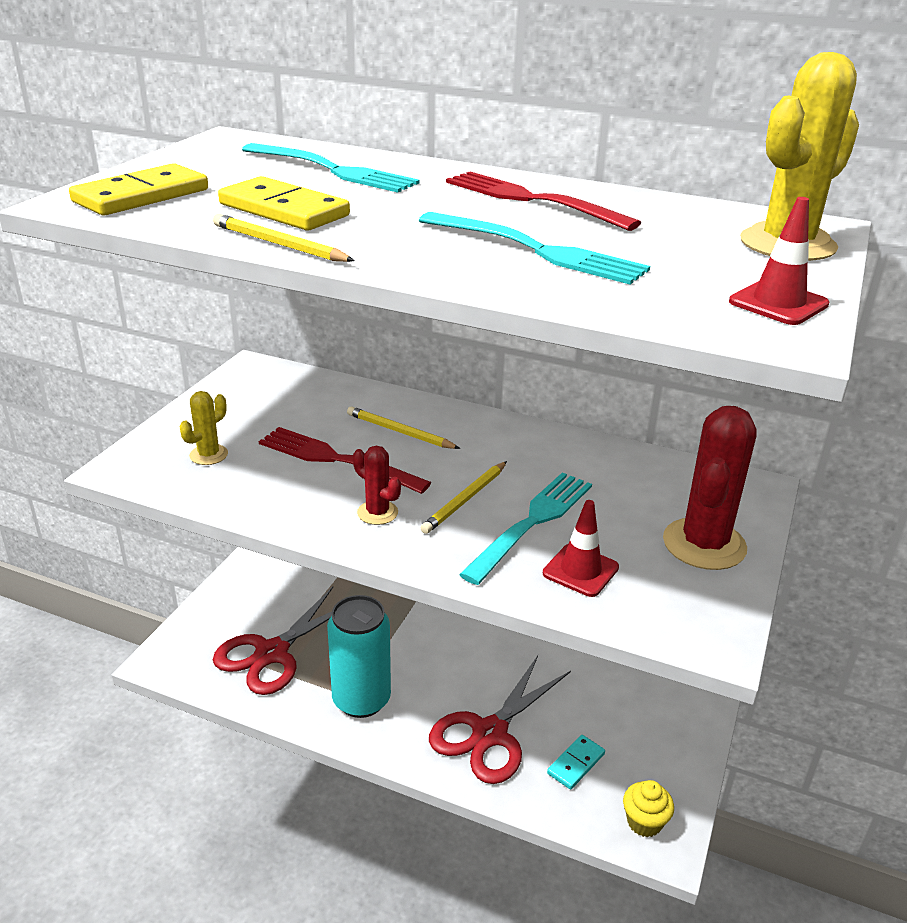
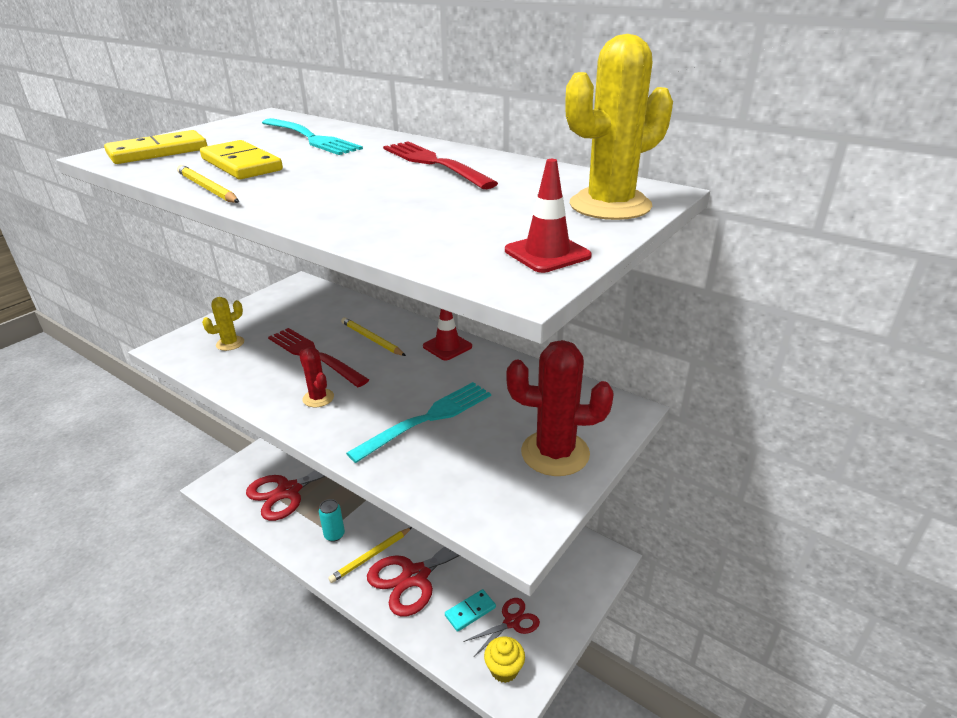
camera: 15 degrees right, 0 degrees up
turquoise can [327,595,391,718] -> turquoise can [319,499,345,542], size x0.48
turquoise fork [419,212,650,284] -> none
yellow pencil [421,461,507,534] -> yellow pencil moved to [328,527,412,583]
red traffic cone [543,500,619,597] -> red traffic cone moved to [423,309,472,361]
red cactus [663,406,757,570] -> red cactus turned 60 degrees clockwise [507,340,613,476]
none -> red scissors [463,598,540,656]

